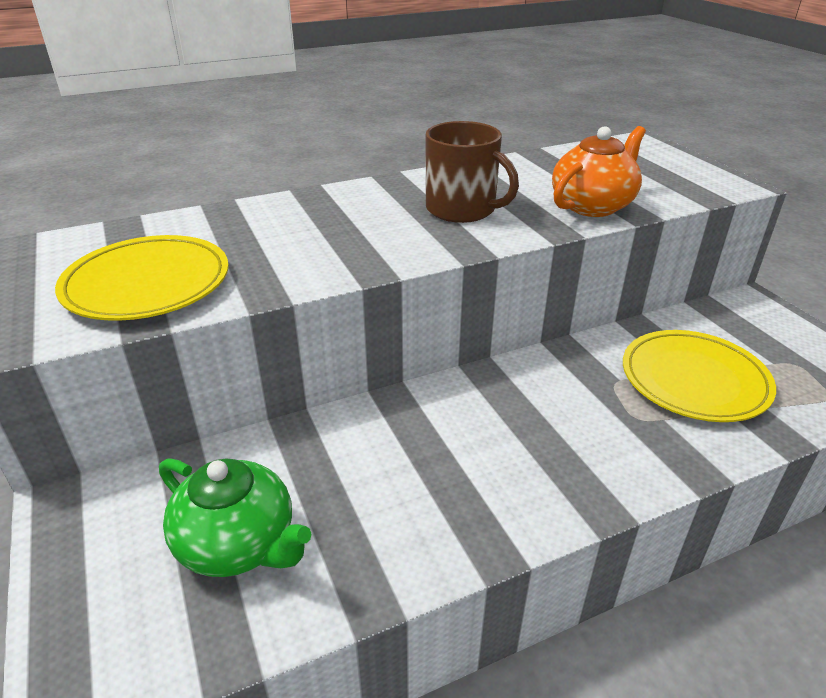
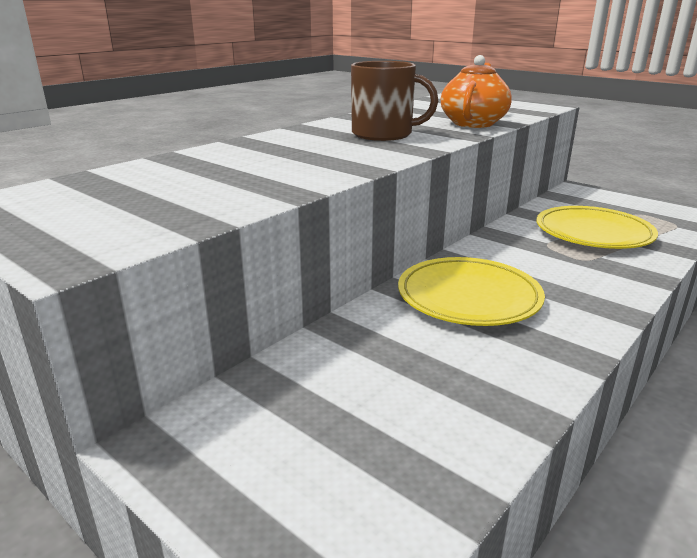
camera: 25 degrees left, 10 degrees down
yellow plate [55,235,229,321] -> yellow plate moved to [398,257,545,326]
green teapot [159,458,311,577] -> none

